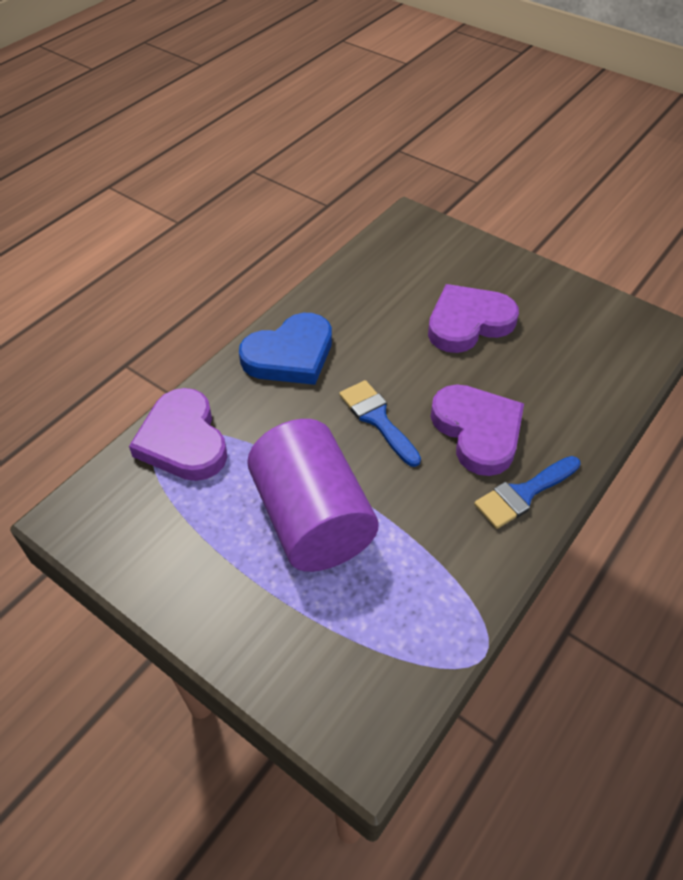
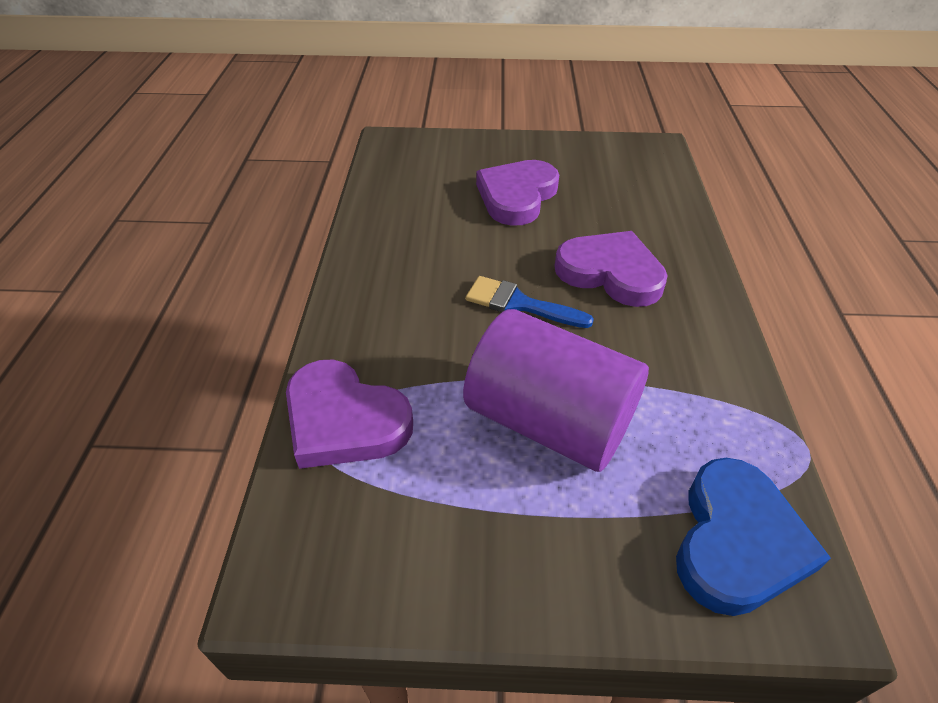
camera: 35 degrees left, 5 degrees down
blue heart [239,313,332,385] -> blue heart moved to [676,458,831,616]
blue brush [474,456,581,529] -> none

